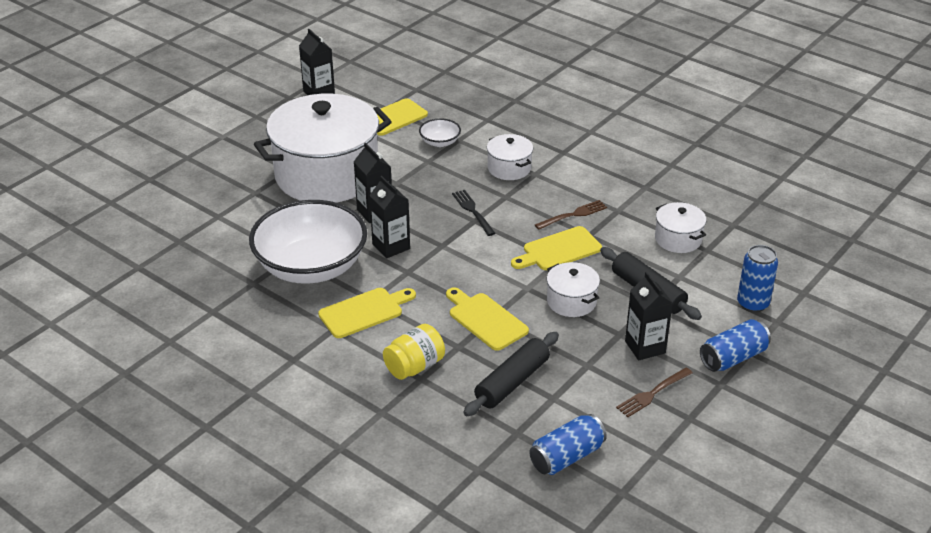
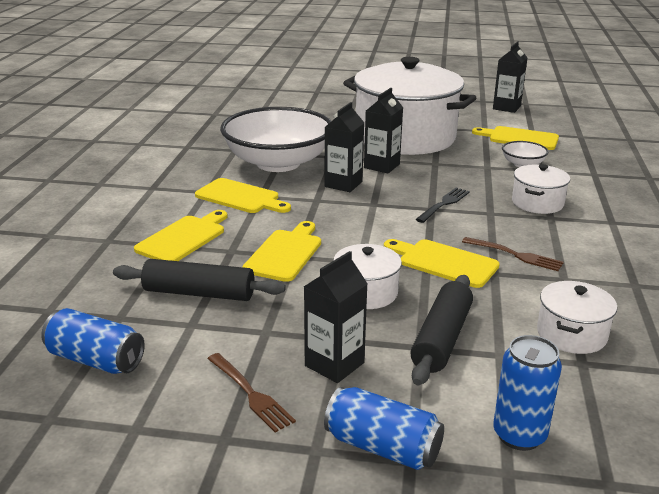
camera: 60 degrees right, 10 degrees down
yellow jar [383,324,445,380] -> yellow cutting board [134,210,228,261]
brown fork [616,367,693,417] -> brown fork turned 150 degrees counterclockwise [207,353,296,433]

